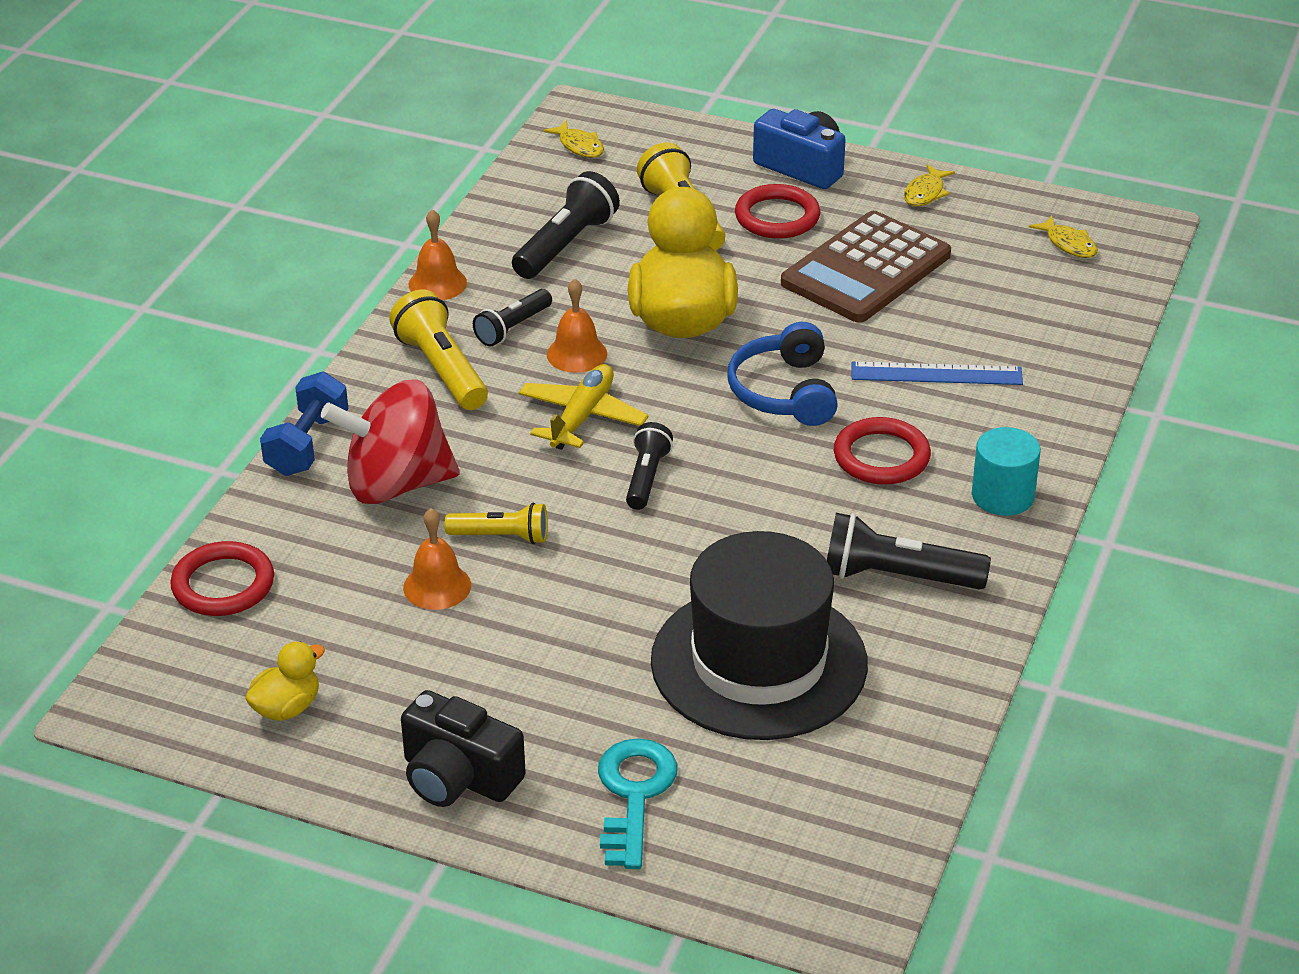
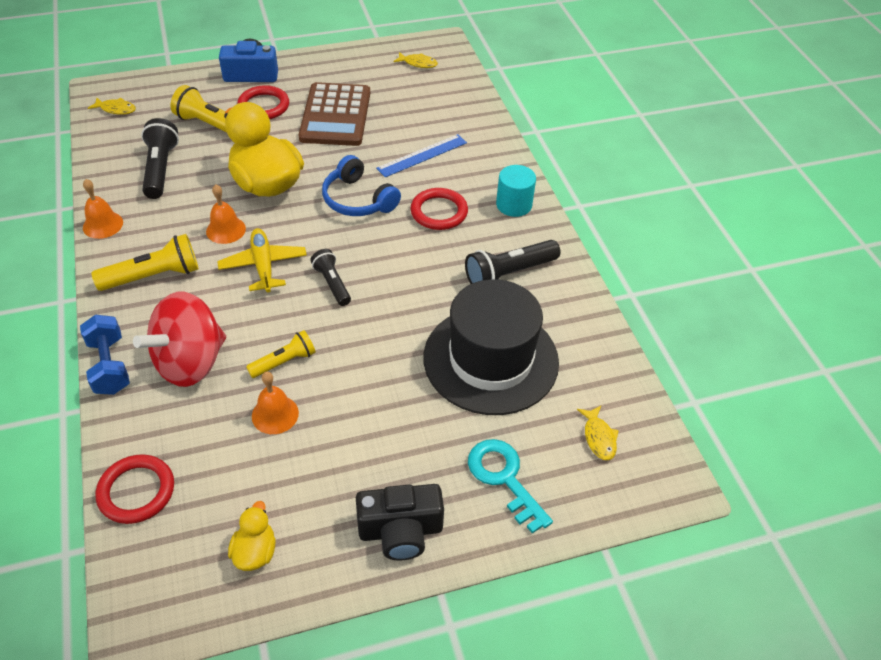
camera: 40 degrees left, 10 degrees up
yellow flashlight [389,290,488,410] -> yellow flashlight turned 135 degrees clockwise [91,234,199,291]
black flashlight [473,289,552,347] -> none
yellow fish [904,164,955,207] -> yellow fish moved to [577,406,619,460]

